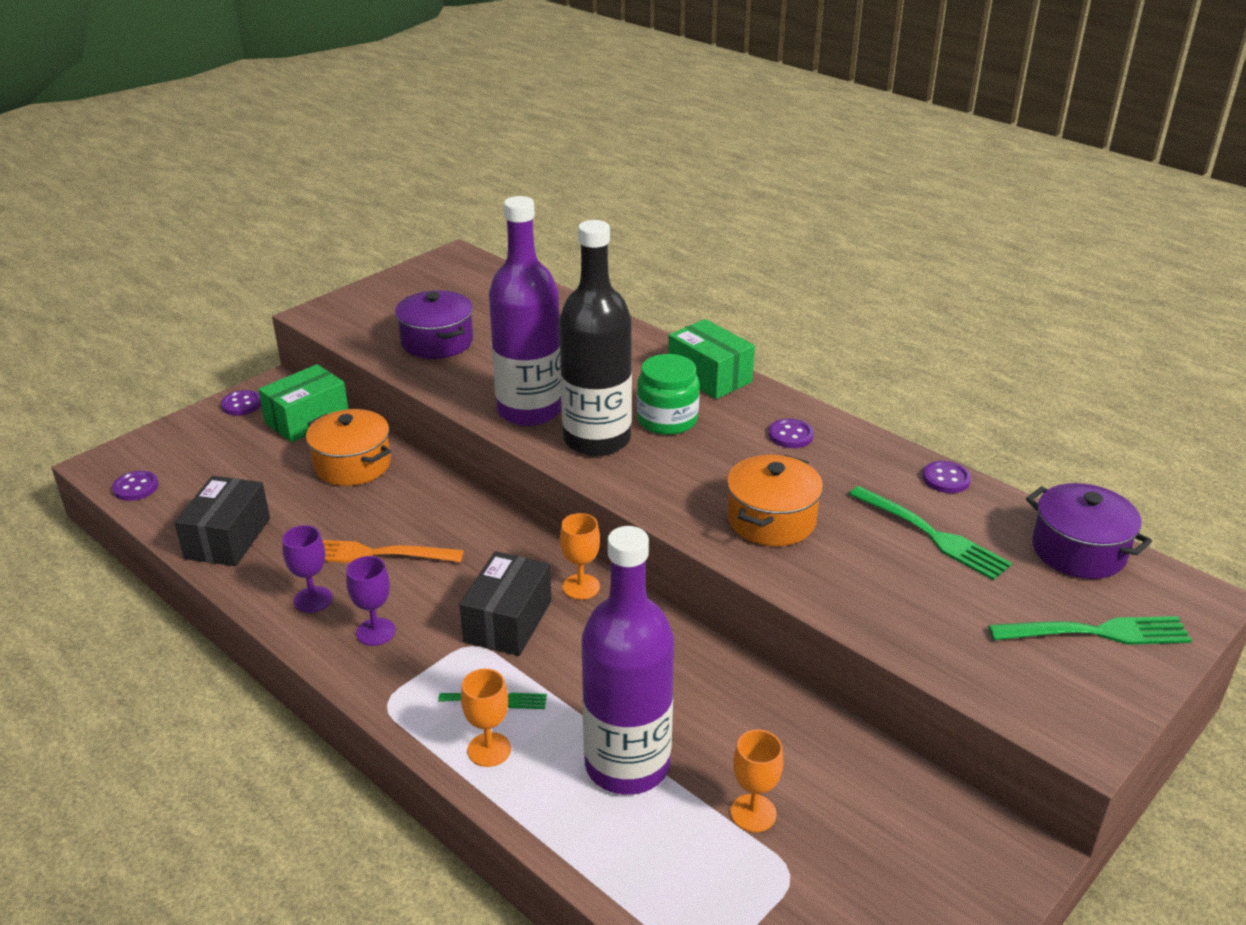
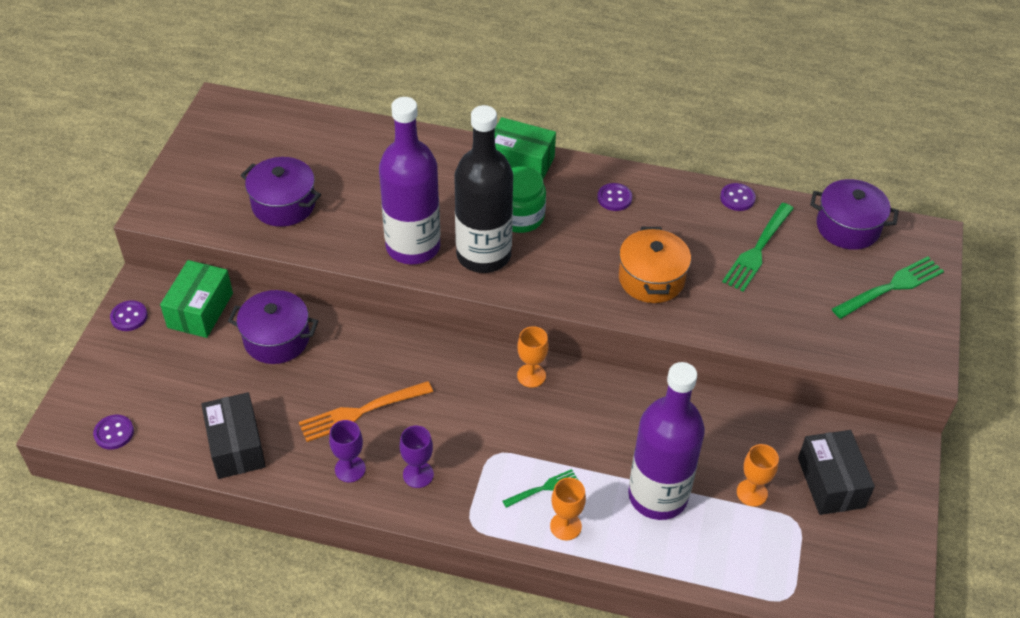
camera: 30 degrees left, 15 degrees up
orange pot [306,409,391,486] -> purple pot [228,290,318,364]
black box [459,551,552,656] -> black box moved to [798,430,875,515]
green fork [849,486,1012,580] -> green fork turned 105 degrees clockwise [722,203,794,292]

